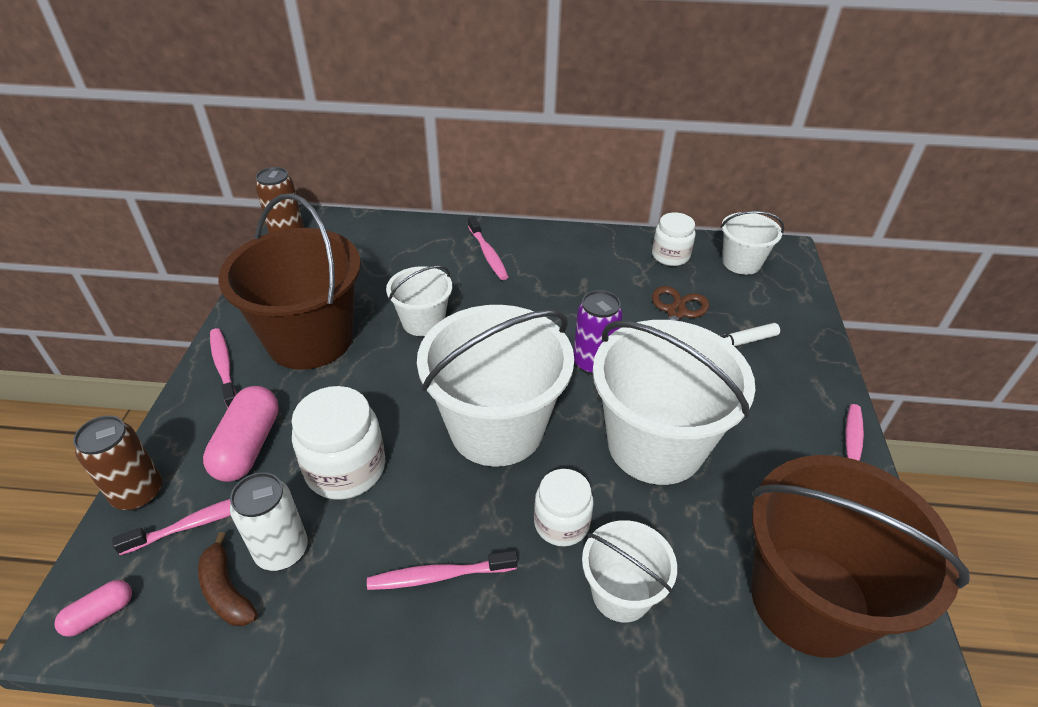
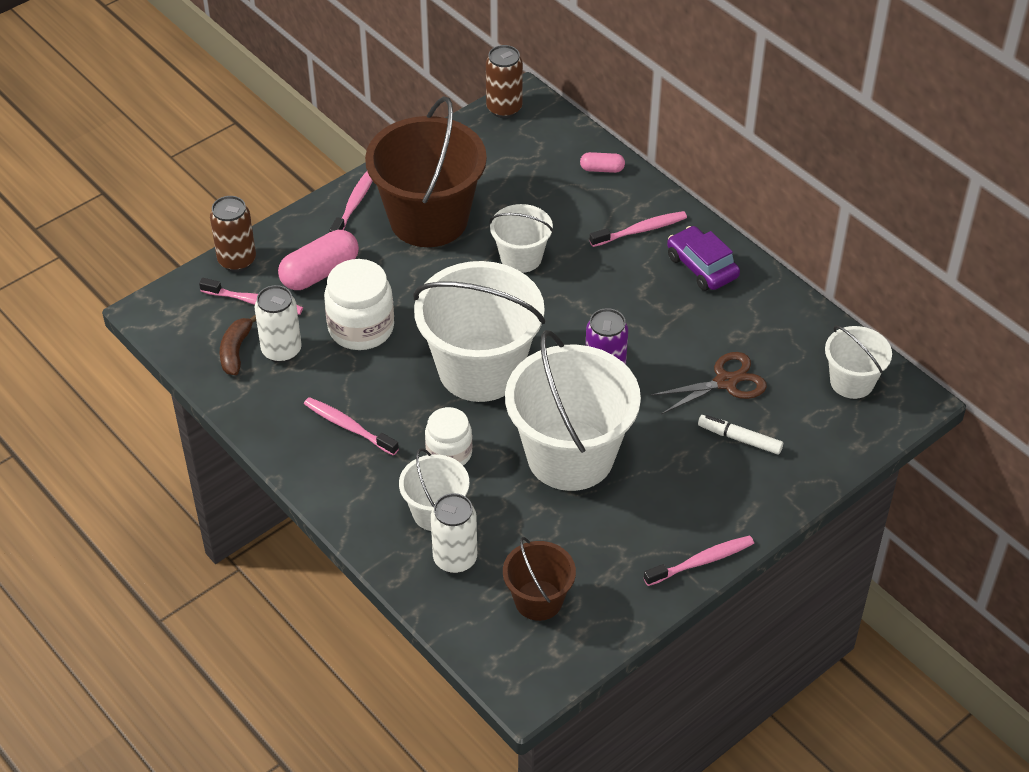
camera: 45 degrees right, 5 degrees up
pink capsule [55,580,132,637] -> pink capsule moved to [580,152,625,173]
pink toothbrush [468,217,508,280] -> pink toothbrush turned 135 degrees counterclockwise [589,211,687,247]
white jar [652,212,695,266] -> none
brown bucket [751,455,970,658] -> brown bucket [503,537,576,621], size x0.52
none -> white can [431,493,477,574]
none -> purple car [667,226,740,291]

